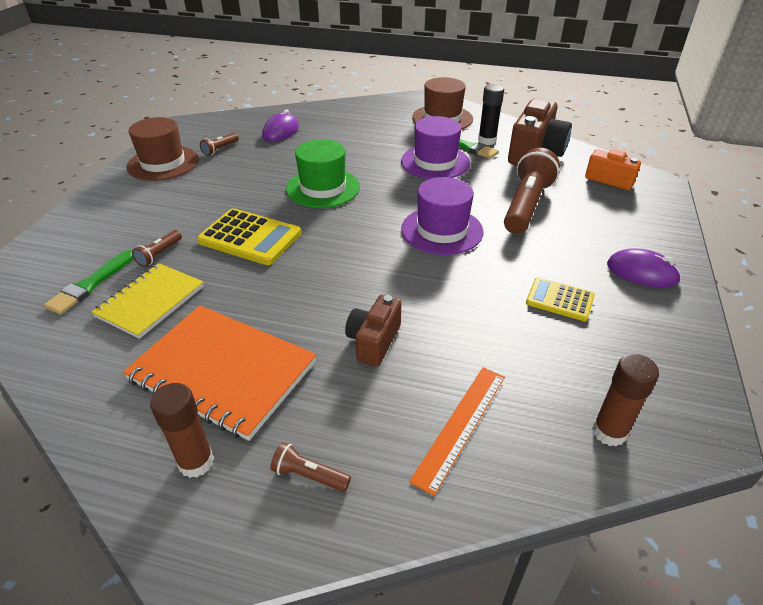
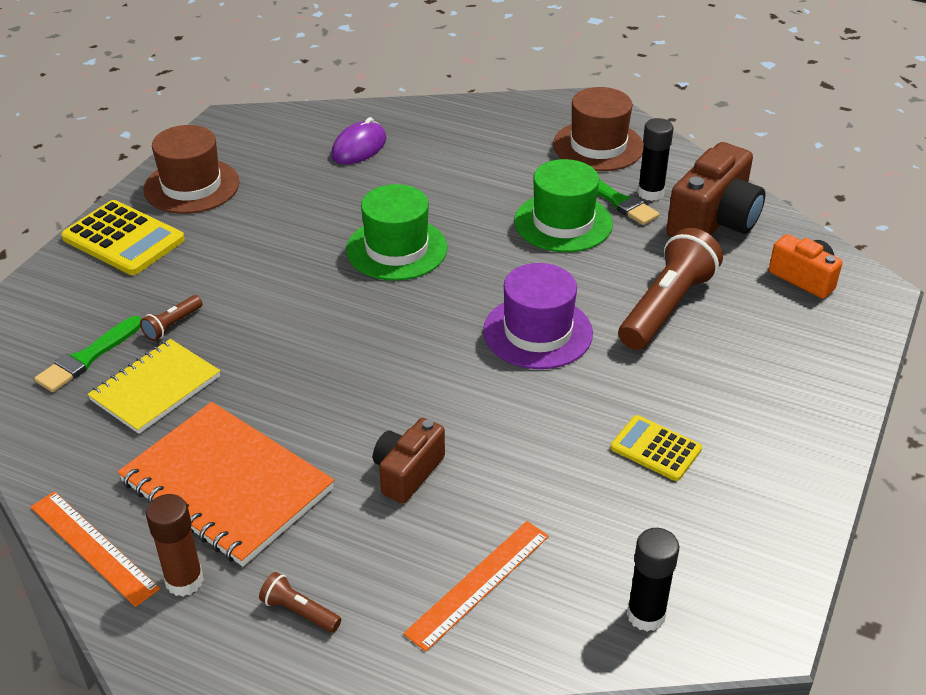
camera: 10 degrees right, 0 degrees up
yellow calculator [197,208,301,265] -> yellow calculator moved to [61,200,185,275]
brown flashlight [200,133,239,156] -> none
purple hat [401,116,470,179] -> green hat [514,159,613,252]
brown glue stick [592,354,659,447] -> black glue stick [627,528,679,632]
purple mouse [607,249,681,288] -> none
none -> orange ruler [31,491,160,607]

